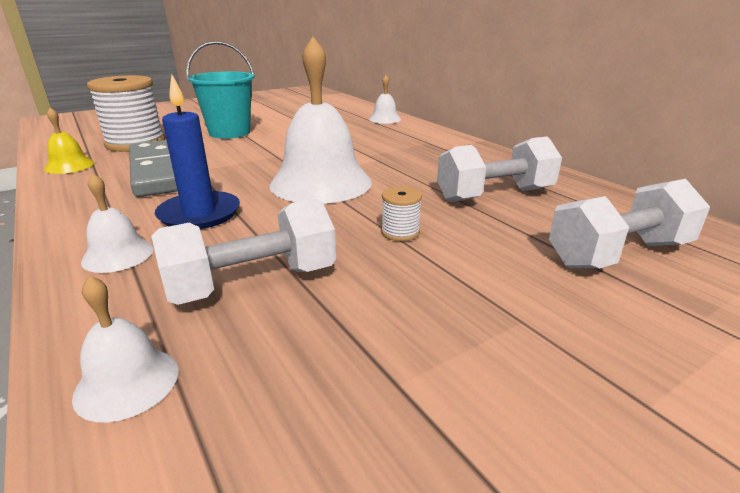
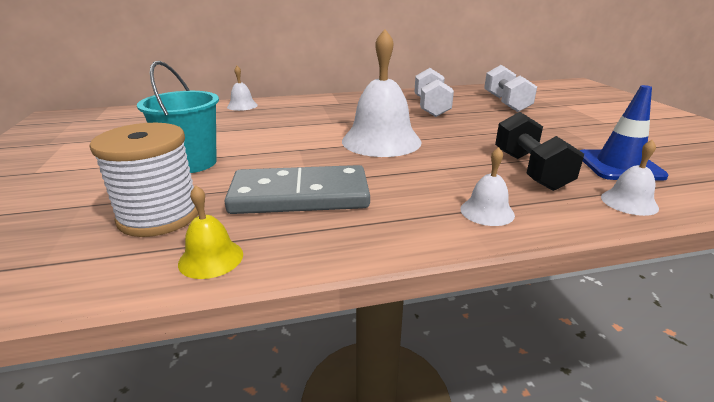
camera: 70 degrees left, 0 degrees up
white dumbbell [151,198,336,305] -> black dumbbell [495,112,584,191]
blue candle [155,75,240,229] -> none
white spool [381,187,422,241] -> none
none -> blue traffic cone [579,85,669,181]

